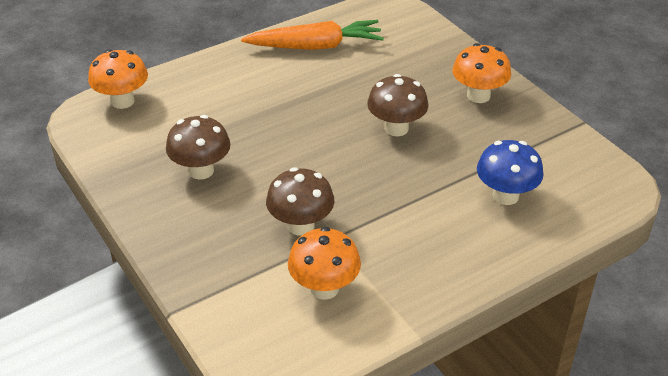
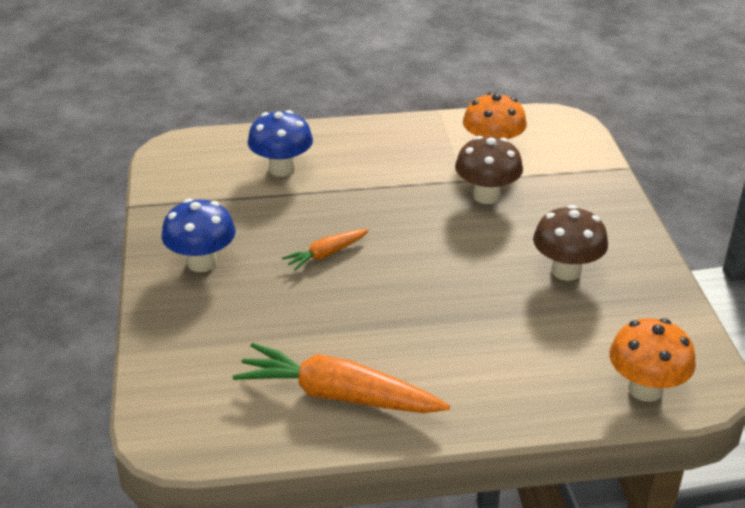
camera: 155 degrees left, 5 degrees down
brown mushroom [367,74,428,136] -> orange carrot [282,229,369,271]
orange mushroom [452,43,511,103] -> blue mushroom [162,198,236,272]

